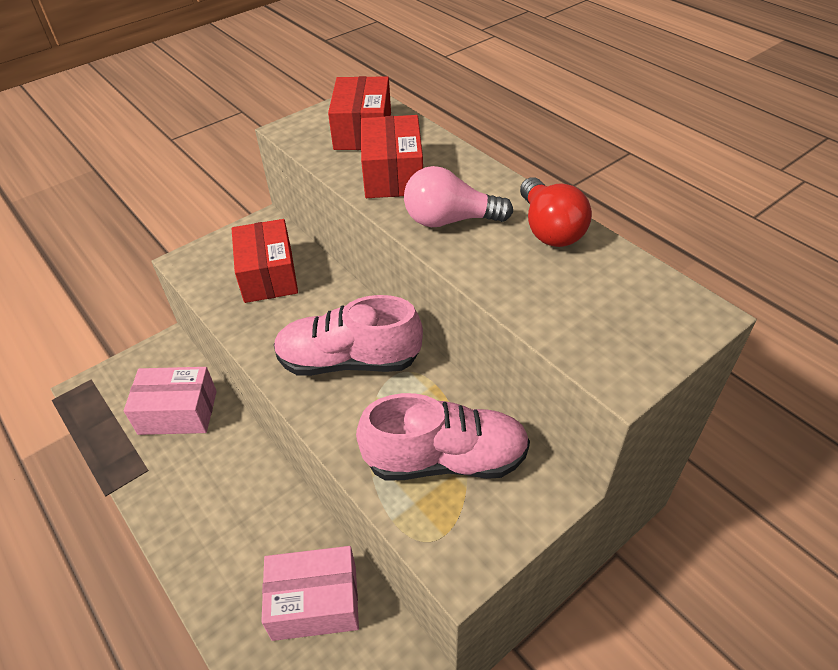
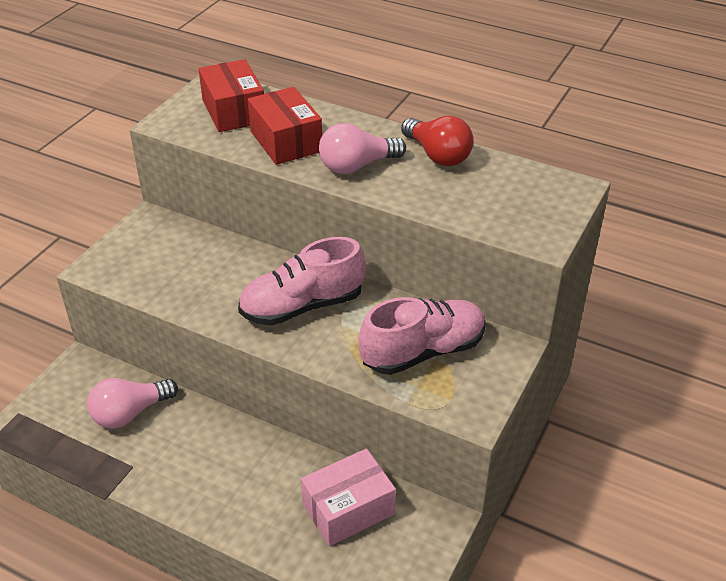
camera: 25 degrees left, 5 degrees down
pink box [124,367,217,435] -> pink light bulb [87,378,178,429]
red box [232,219,298,303] -> none

